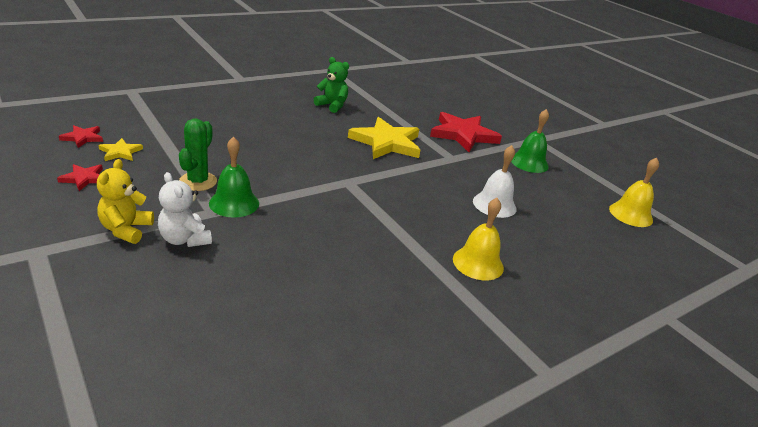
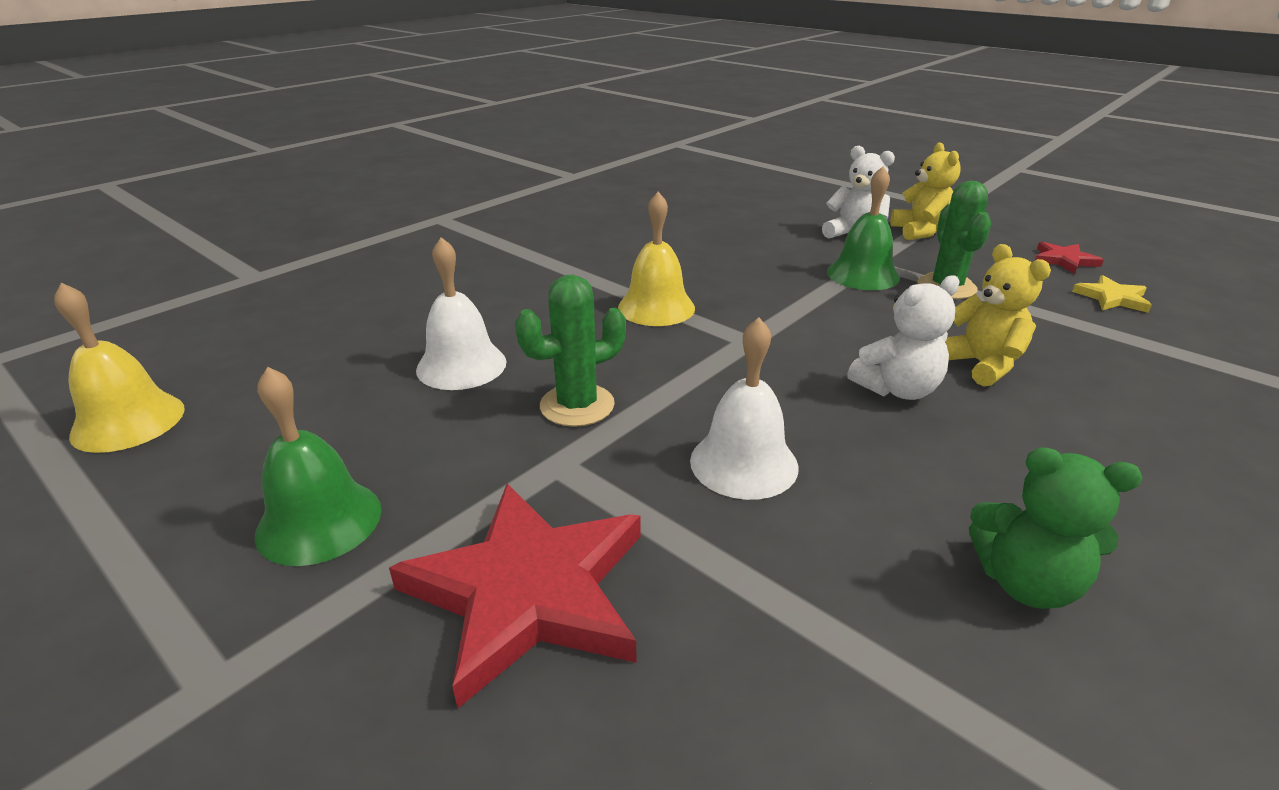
camera: 170 degrees right, 0 degrees up
red star [59,125,103,148] -> none
yellow star [348,117,420,159] -> white bell [690,317,799,500]
yellow bell [453,198,504,280] -> yellow bell moved to [618,192,695,326]
none -> green cactus [515,275,626,427]
none -> white teddy bear [847,275,960,400]
none -> yellow teddy bear [945,244,1051,387]

